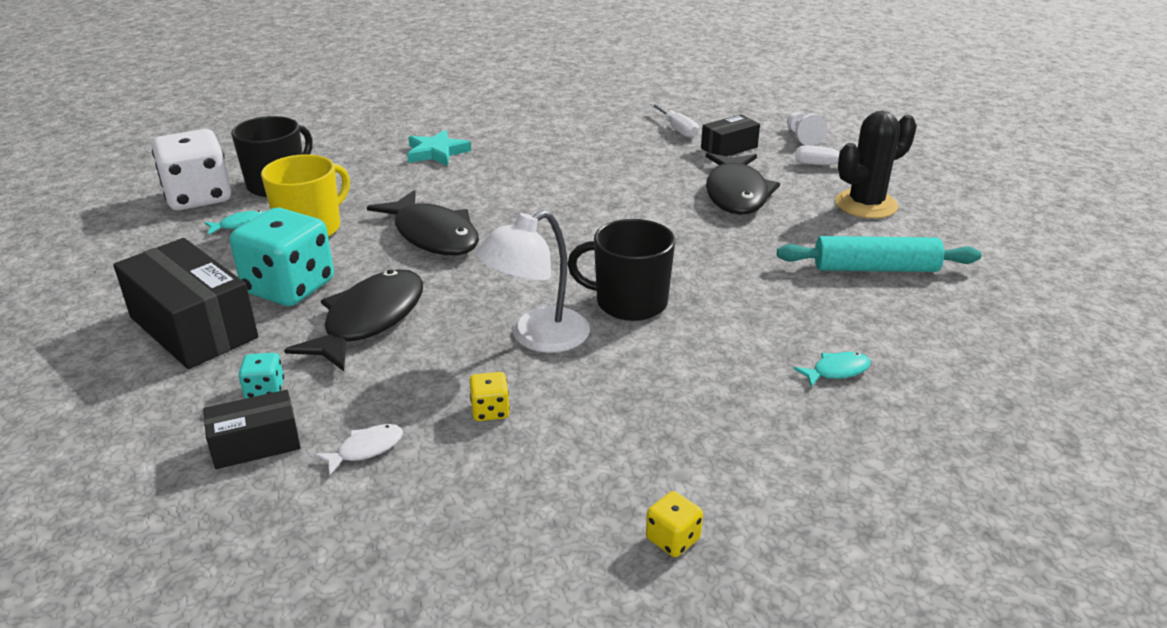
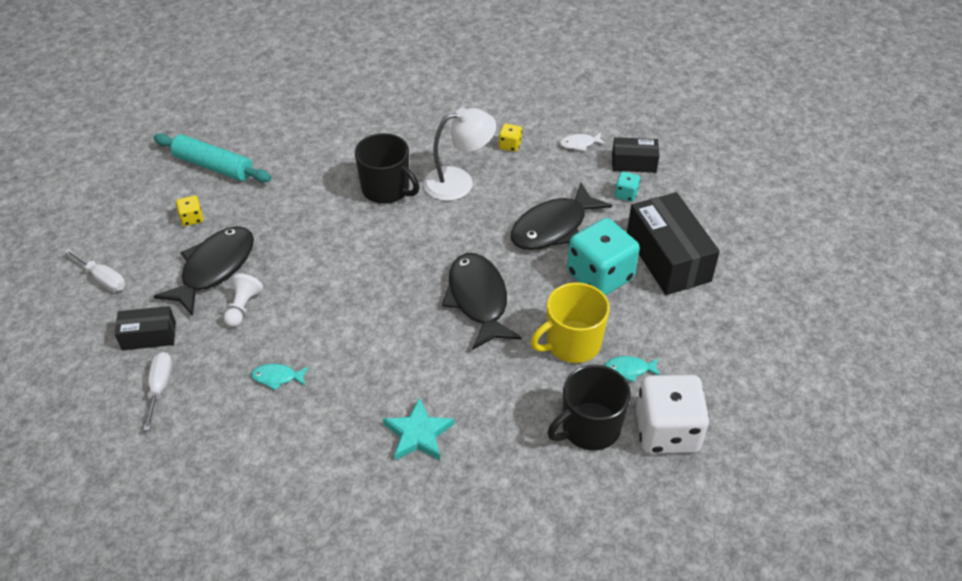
camera: 155 degrees left, 15 degrees up
yellow dice [646,491,703,557] -> yellow dice moved to [176,196,203,226]
white pawn [787,112,827,146] -> white pawn moved to [223,273,263,327]
turquoise fish [793,352,871,387] -> turquoise fish moved to [251,364,309,390]
black cactus [835,111,917,219] -> none

